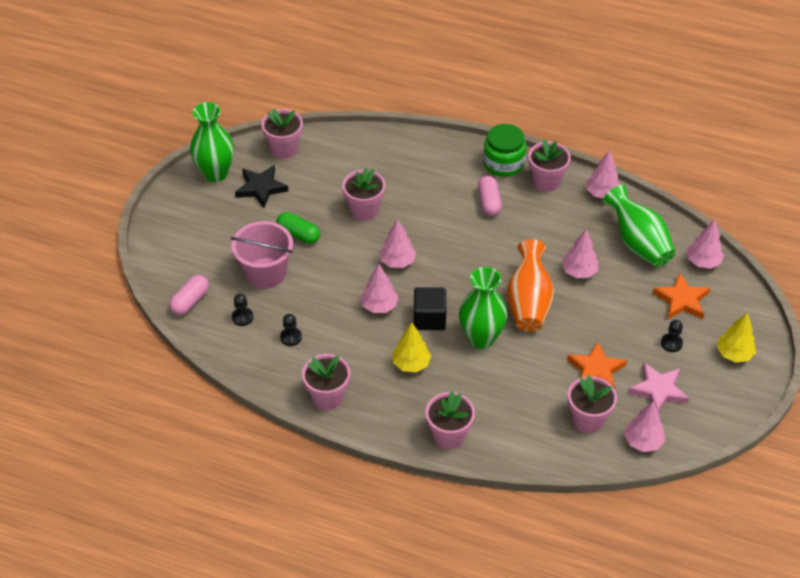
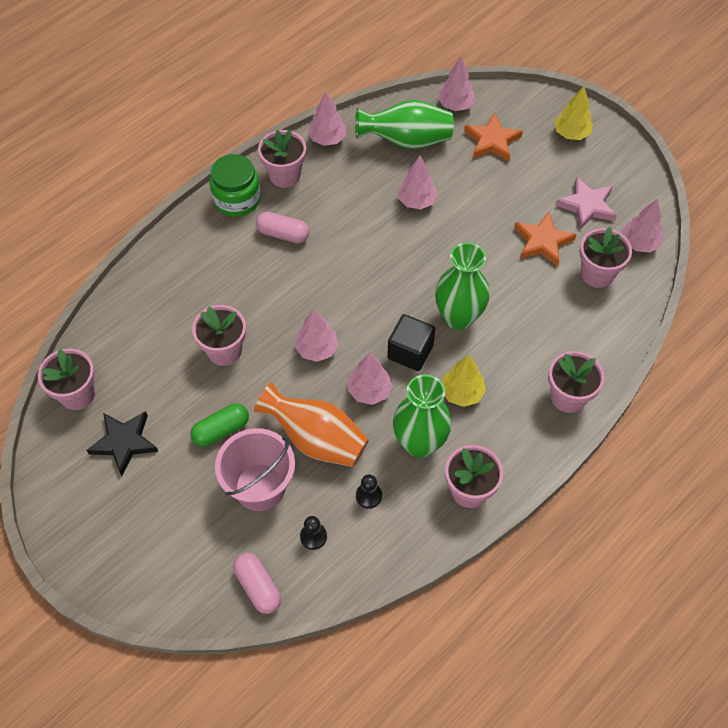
camera: 65 degrees left, 10 degrees up
green vase [190,102,234,182] -> green vase moved to [393,375,452,458]
orange vase [507,239,554,332] -> orange vase moved to [254,382,369,467]
black pawn [661,320,683,352] -> none

